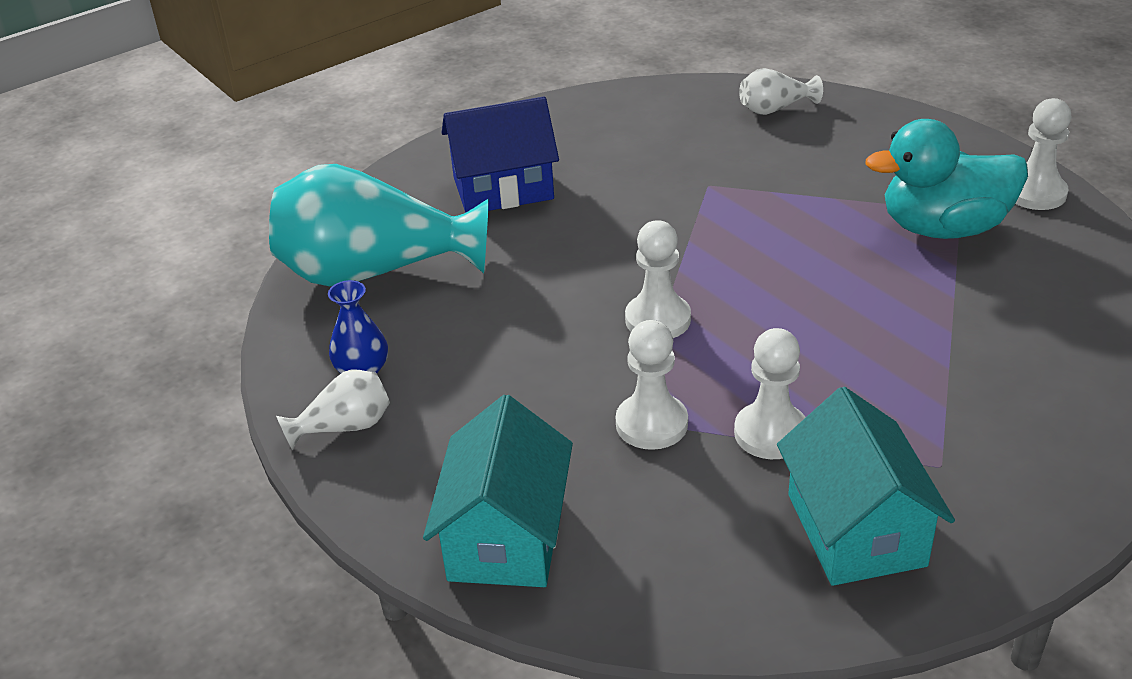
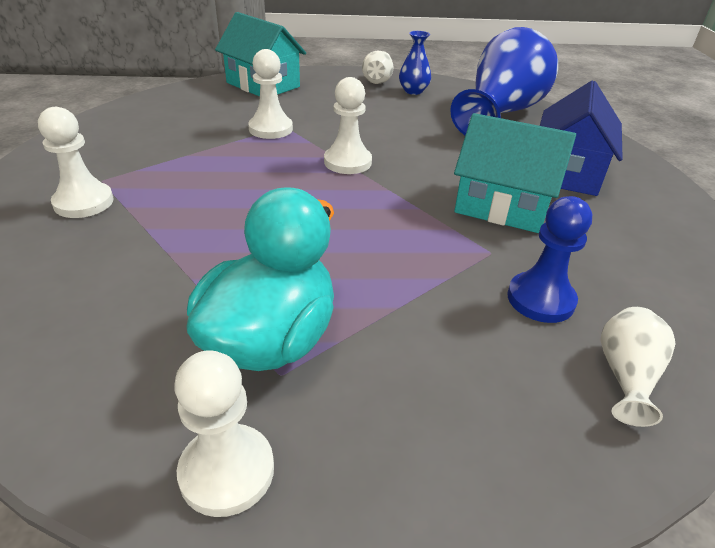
camera: 120 degrees right, 0 degrees up
turquoise vase [269,164,489,286] -> blue vase [450,27,558,135]
white pawn [734,328,806,459] -> white pawn moved to [38,107,114,218]
turquoise house [777,387,955,586] -> turquoise house moved to [454,113,576,233]
none -> blue pawn [507,196,592,323]

